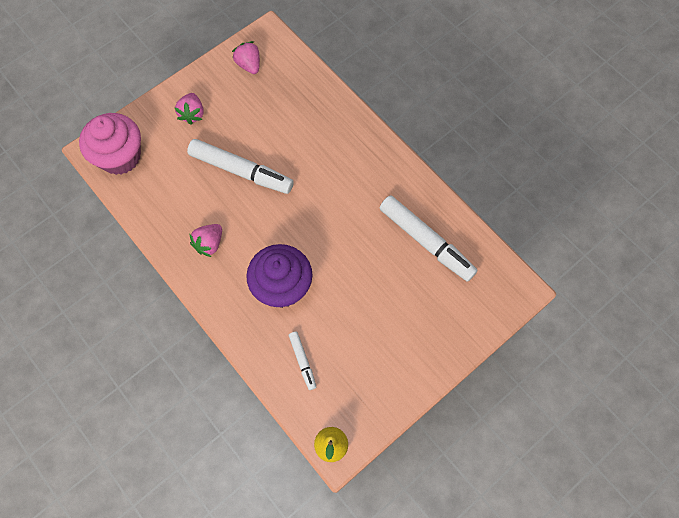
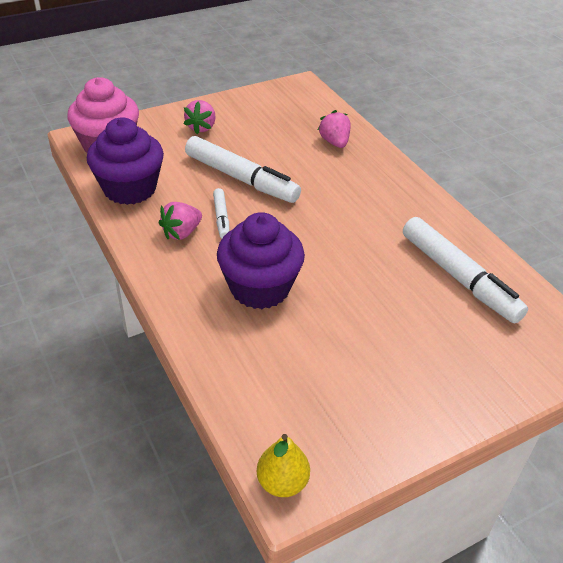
camera: 10 degrees right, 25 degrees down
pink strawberry [232,41,260,74] -> pink strawberry moved to [318,110,351,148]
white marker [289,332,316,390] -> white marker moved to [213,188,229,238]
none -> purple cupcake [87,117,164,205]

